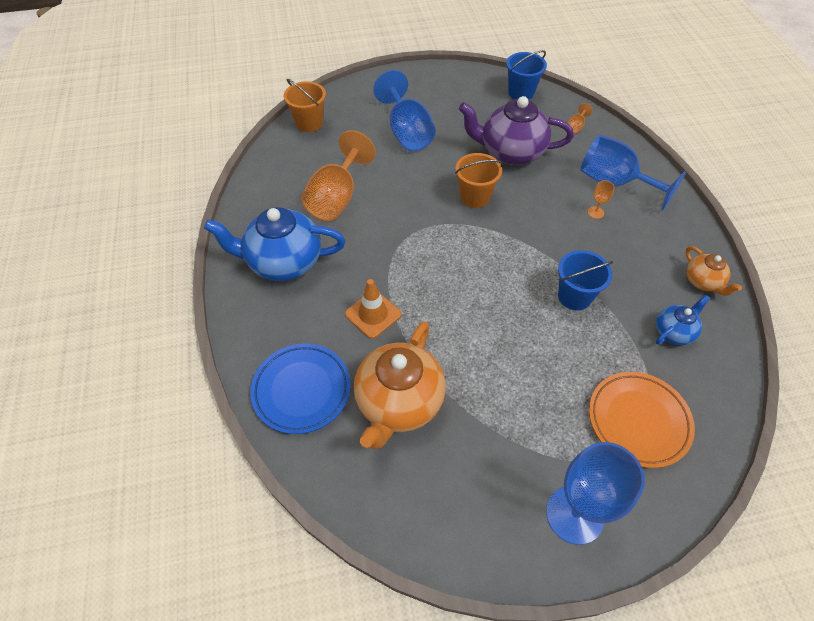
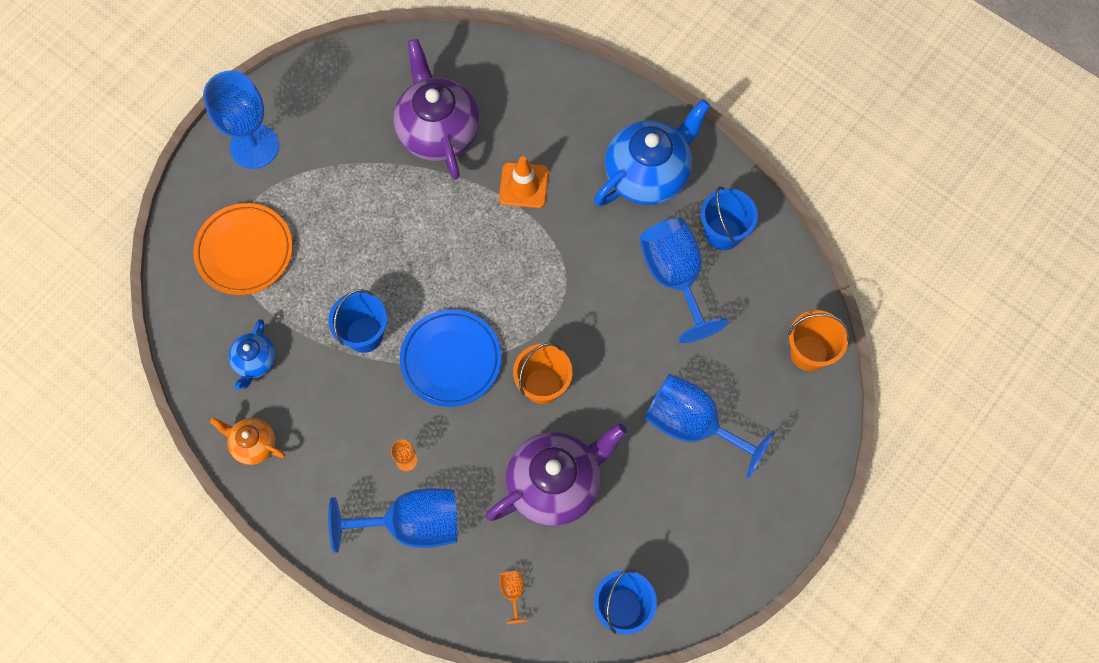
camera: 140 degrees right, 15 degrees up
blue plate [250,343,351,434] -> blue plate moved to [400,310,501,407]
orange goblet [301,130,376,221] -> blue goblet [639,218,728,343]
orange teapot [354,321,446,449] -> purple teapot [393,39,479,180]
none -> blue bucket [701,187,758,250]

